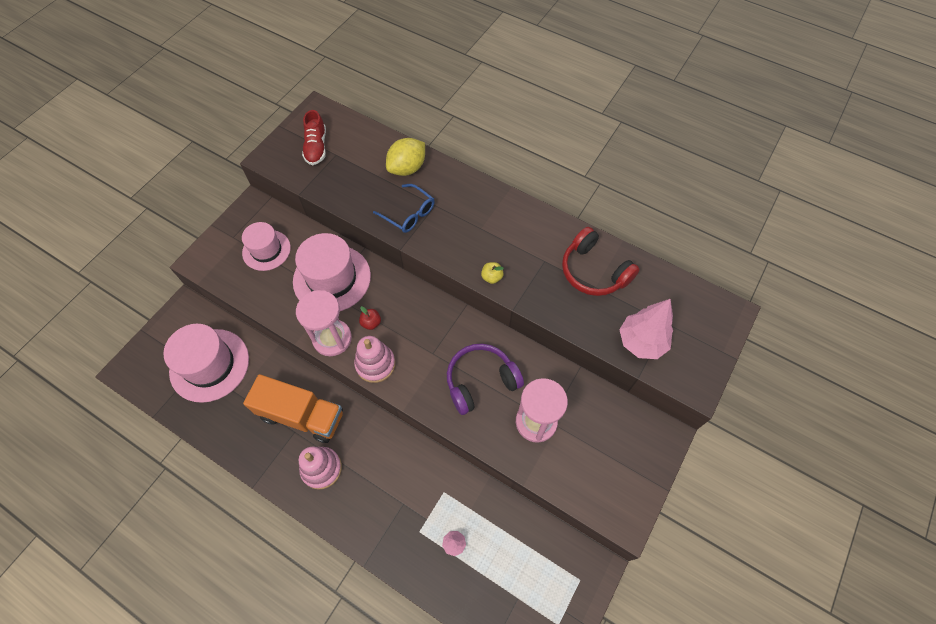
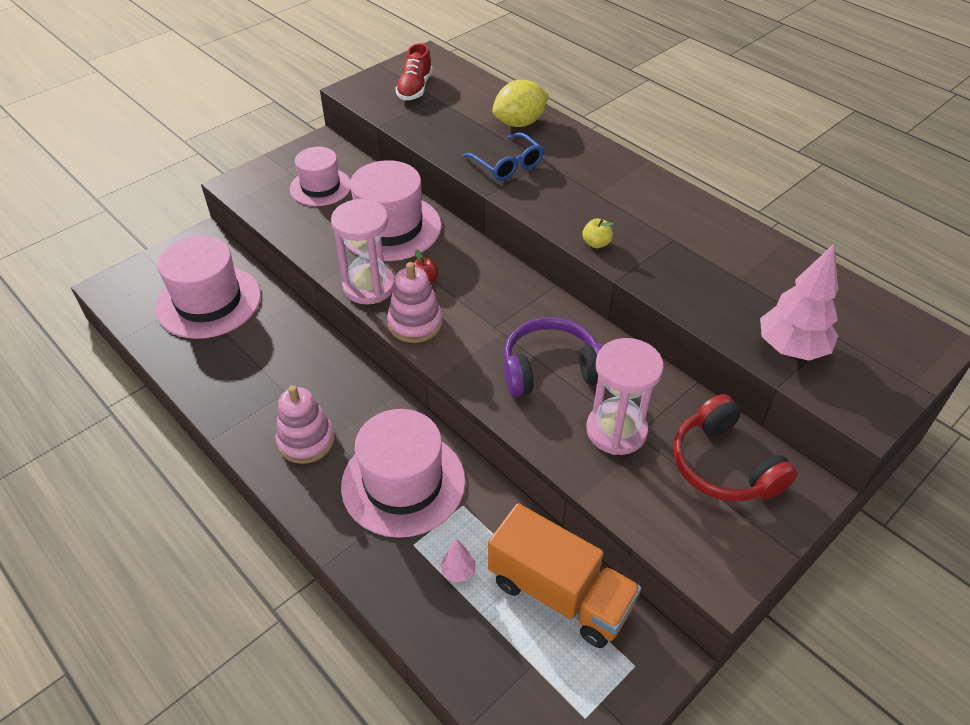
camera: 15 degrees right, 15 degrees down
orange truck [243,374,343,443] -> orange truck moved to [488,503,641,648]
red headphones [562,227,640,296] -> red headphones moved to [673,394,797,501]
none -> pink hat [341,409,465,538]

